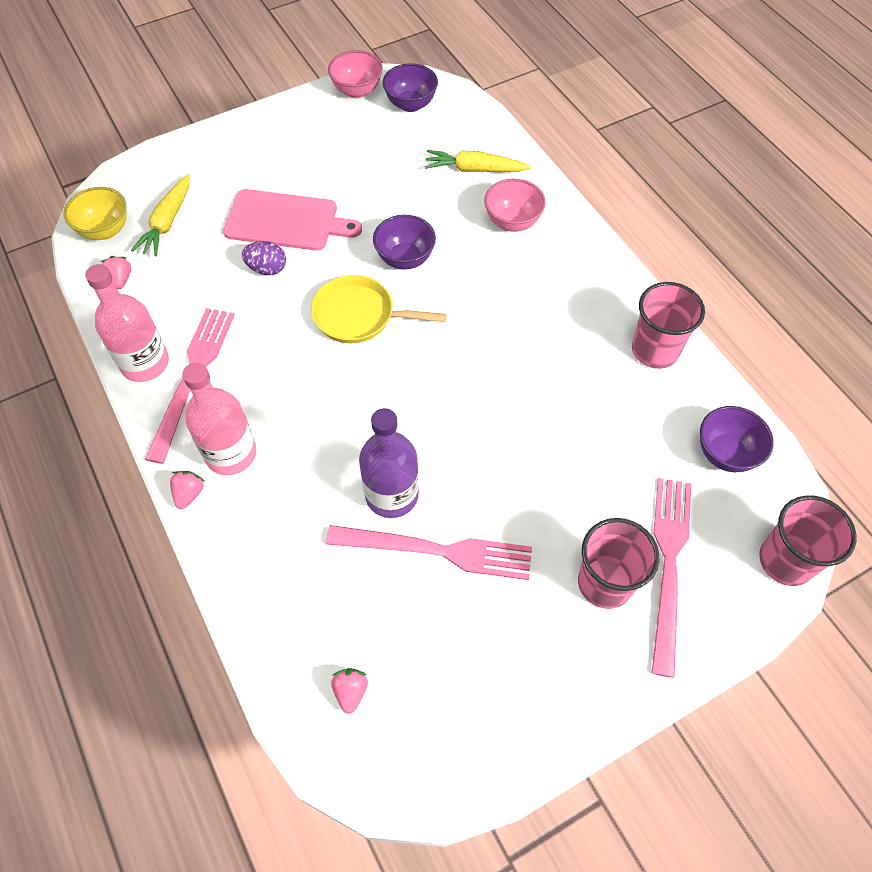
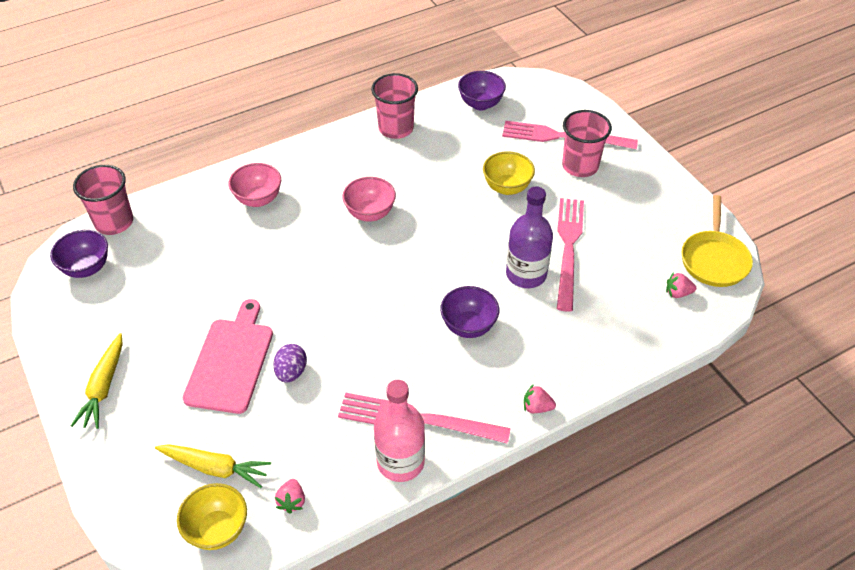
camera: 90 degrees left, 10 degrees down
pink strawberry [101,256,131,289] -> pink strawberry turned 75 degrees counterclockwise [275,479,305,513]
pink bottle [182,363,257,475] -> none
yellow pan [311,275,447,344] -> yellow pan moved to [682,195,753,287]
pink bowl [328,50,383,98] -> pink bowl moved to [342,177,396,222]
purple bowl [373,215,436,270] -> purple bowl moved to [440,286,499,338]
yellow carrot [425,150,531,172] -> yellow carrot moved to [71,333,123,429]
pink cup [759,495,856,586] -> pink cup moved to [73,165,133,235]
none -> yellow bowl [483,151,535,195]

